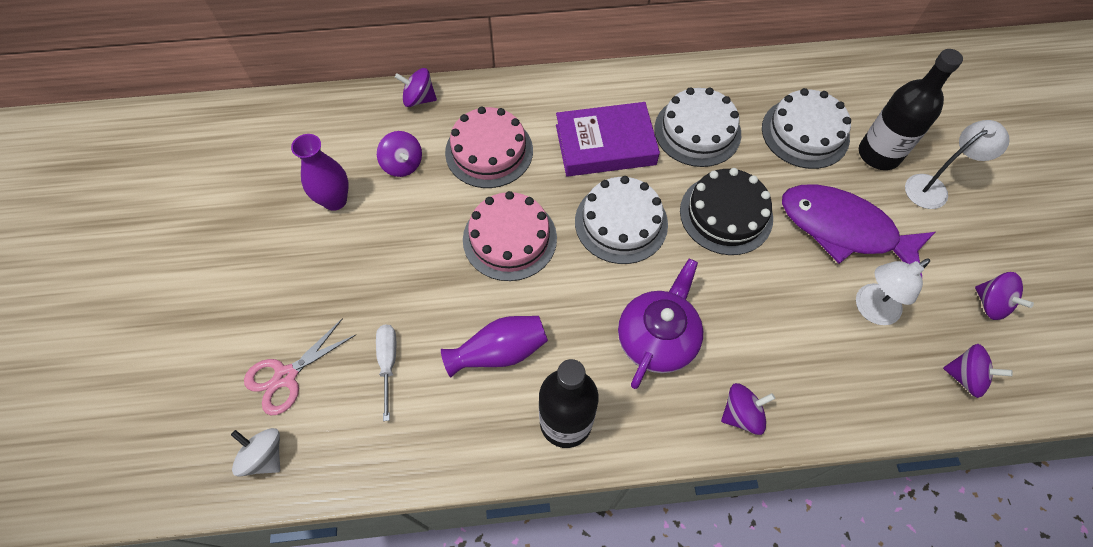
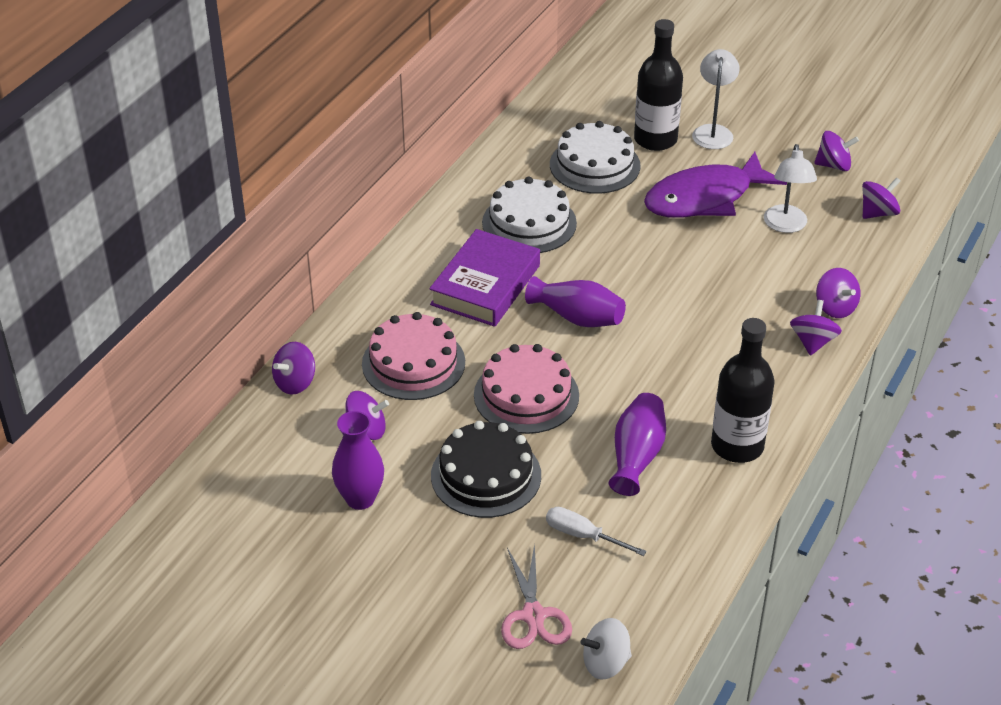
camera: 55 degrees left, 20 degrees down
white cake [575,176,668,264] -> purple vase [525,276,626,327]
purple teapot [618,259,703,389] -> none
black cake [680,168,773,255] -> black cake moved to [431,421,541,518]
none -> purple spinning top [816,268,860,318]

